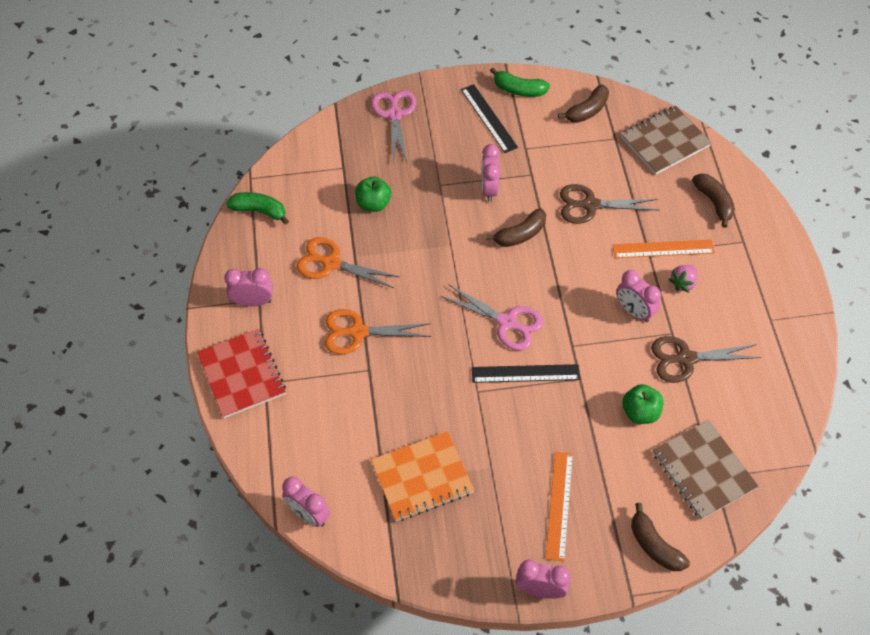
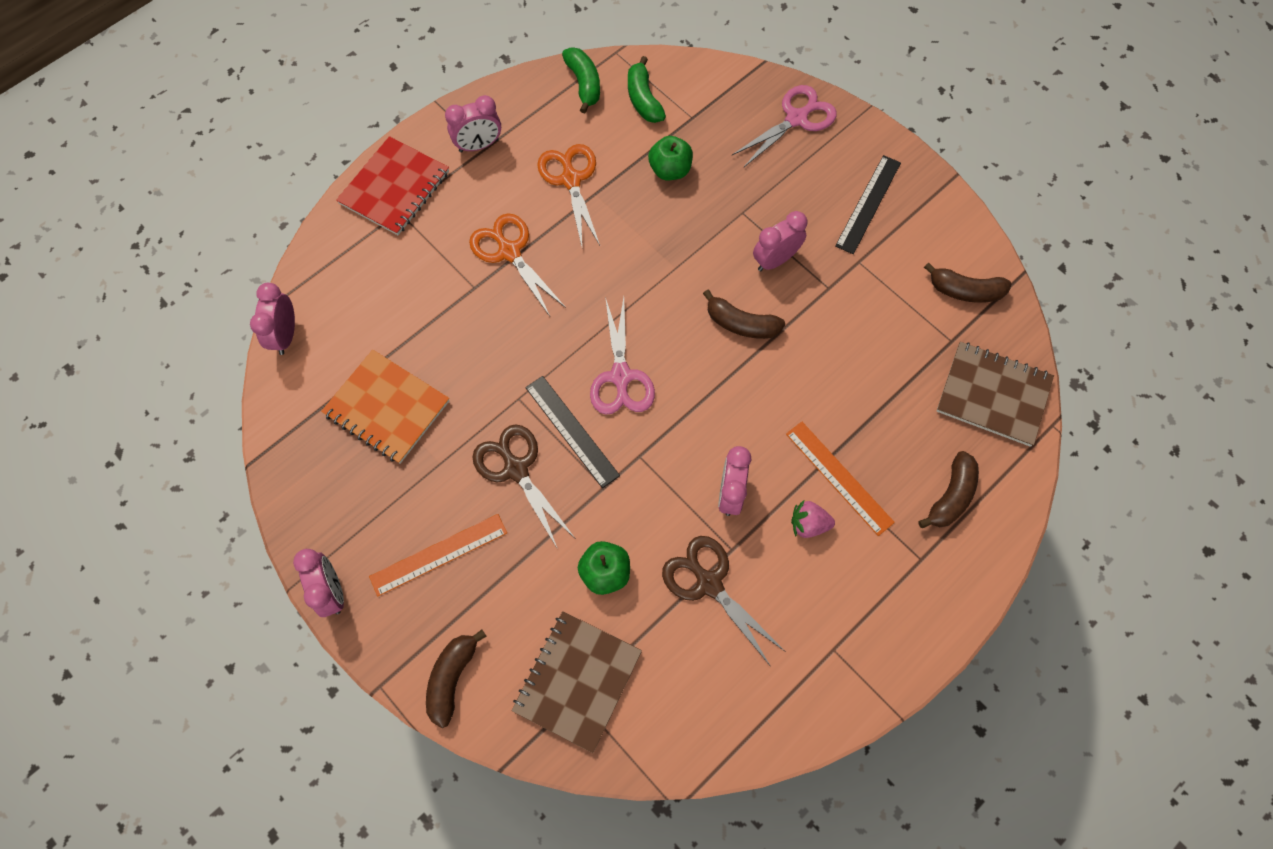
camera: 55 degrees right, 10 degrees up
pink clock [224,268,273,307] -> pink clock turned 105 degrees clockwise [445,95,501,152]
green banana [490,67,550,97] -> green banana moved to [628,56,666,123]
brown scissors [560,184,660,224] -> brown scissors moved to [473,425,575,549]

